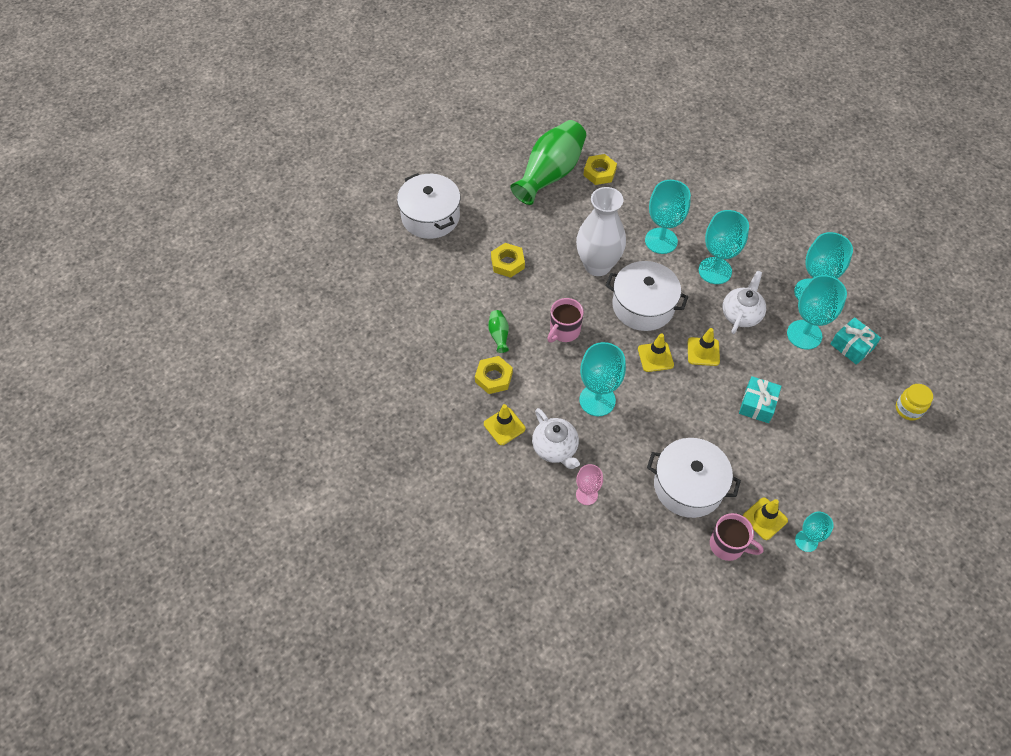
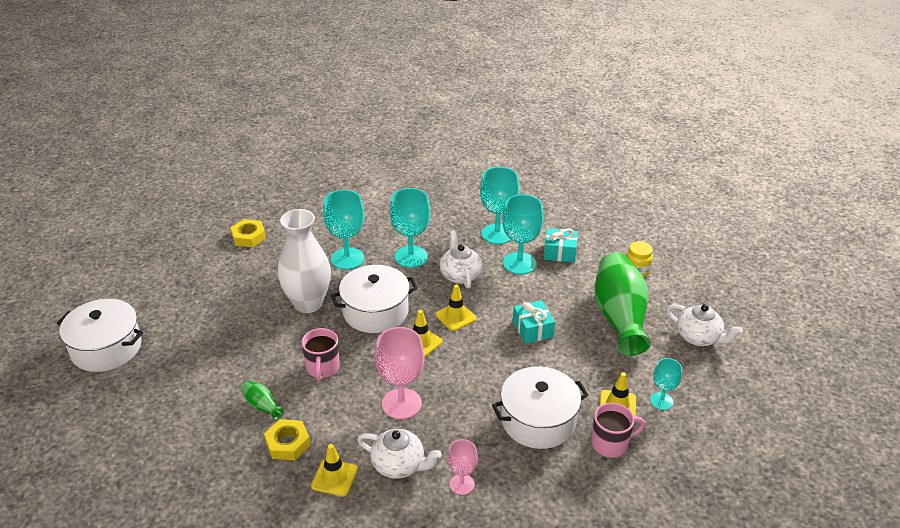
camera: 40 degrees left, 20 degrees down
yellow nut [491,243,525,278] -> none
green vase [510,120,586,205] -> green vase moved to [594,253,651,356]
turquoise goblet [579,342,626,416] -> pink goblet [375,327,424,419]
none -> white teapot [666,304,743,346]

